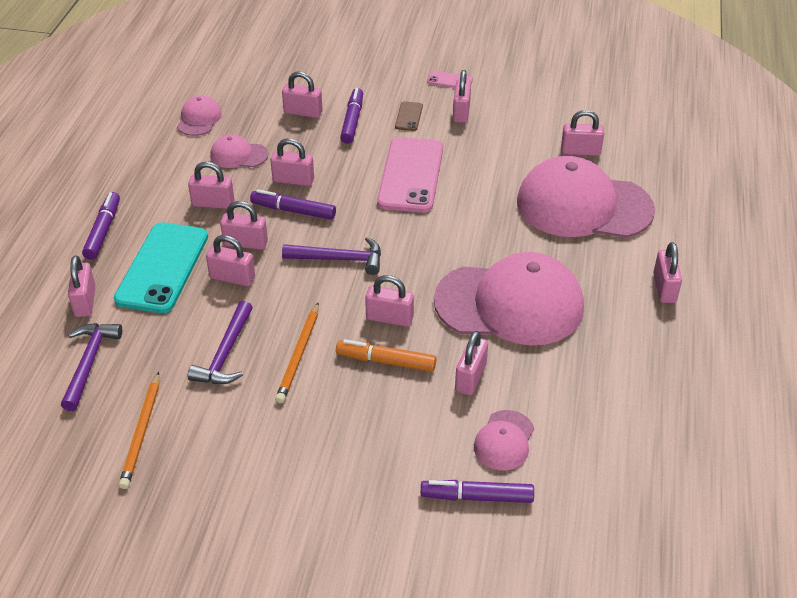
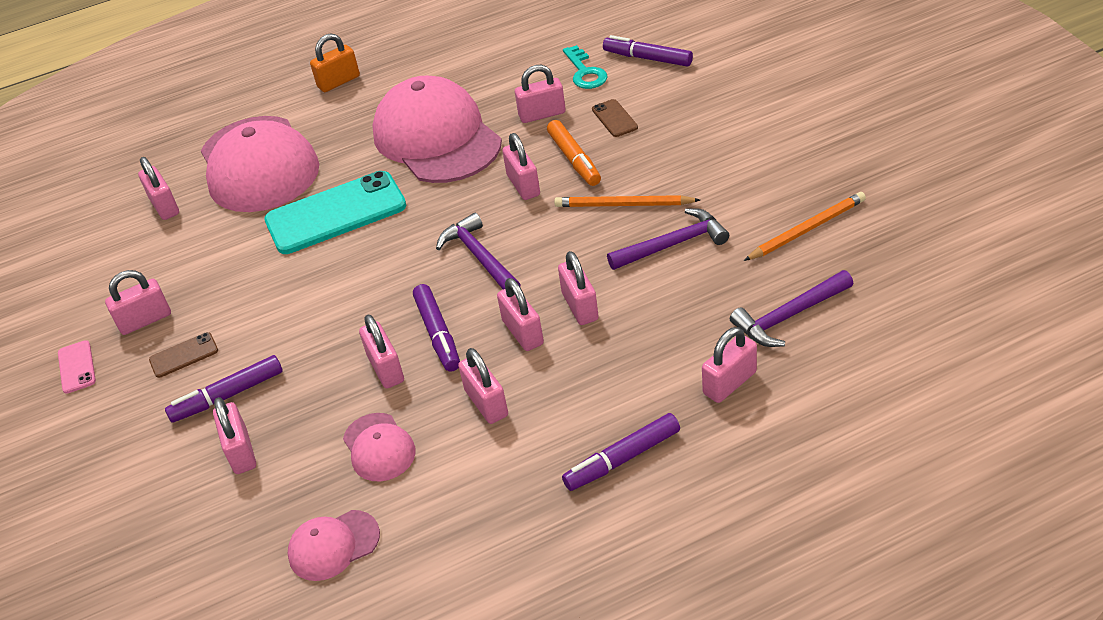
camera: 120 degrees left, 0 degrees up
turquoise phone [114,222,208,313] -> turquoise phone moved to [264,171,406,254]
orange pencil [275,302,319,403] -> orange pencil turned 150 degrees counterclockwise [554,195,700,207]
pink phone [377,137,443,213] -> none
purple marker [421,480,534,503] -> purple marker turned 150 degrees clockwise [603,35,693,67]
pink cap [474,410,534,470] -> turquoise key [563,45,607,89]
pink padlock [653,242,682,303] -> orange padlock [310,33,360,92]
none -> brown phone [592,99,638,137]

